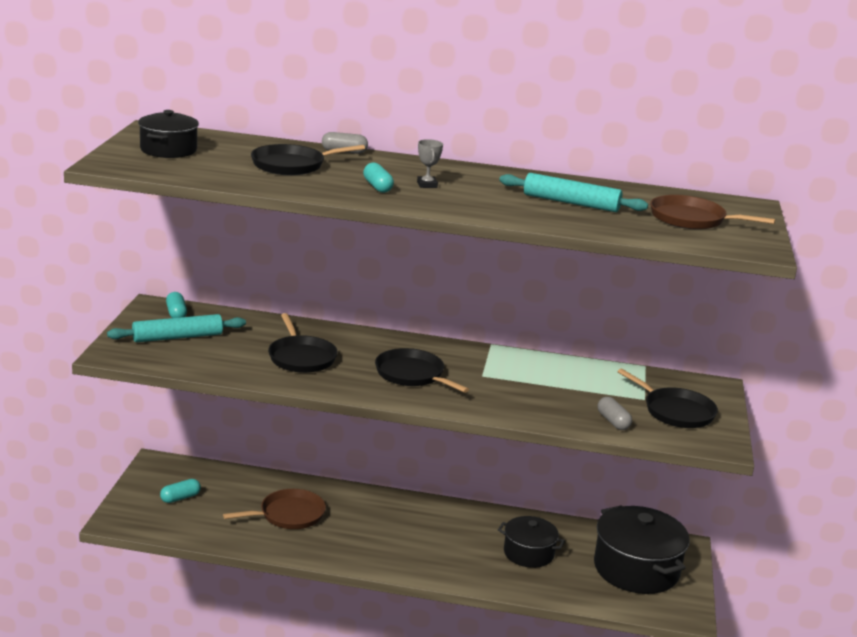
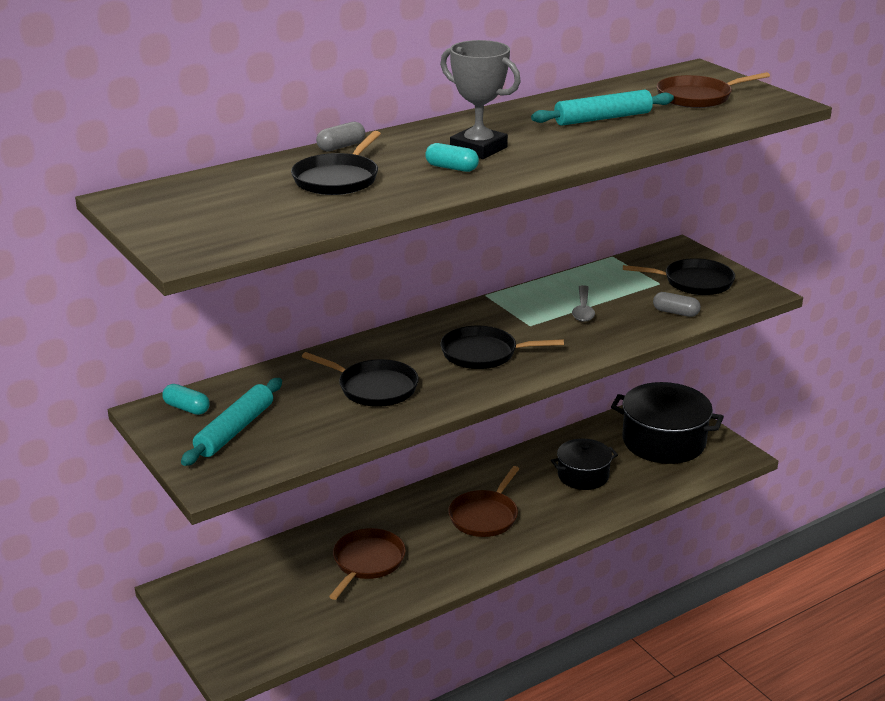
camera: 40 degrees left, 5 degrees up
black pot [138,110,199,158] -> none
turquoise capsule [160,479,201,503] -> none
grey trophy [417,139,443,188] -> grey trophy [440,40,521,159], size x2.11
none -> brown pan [448,466,519,537]
none -> grey spoon [572,285,595,322]

